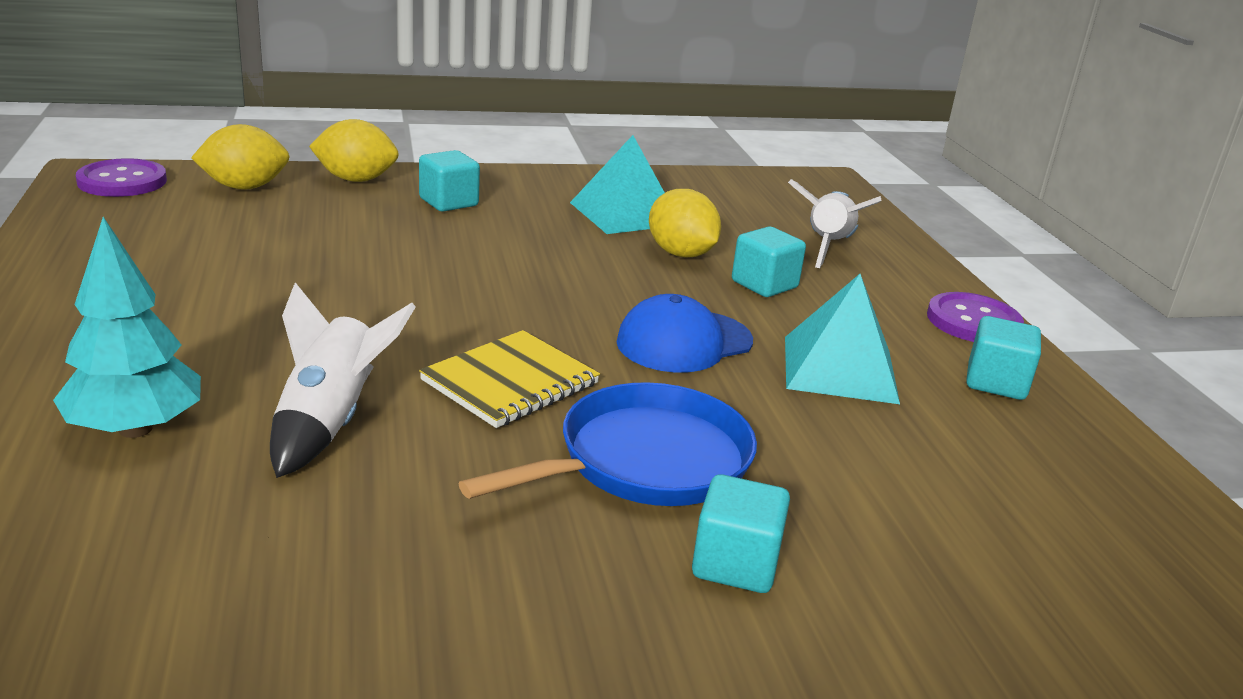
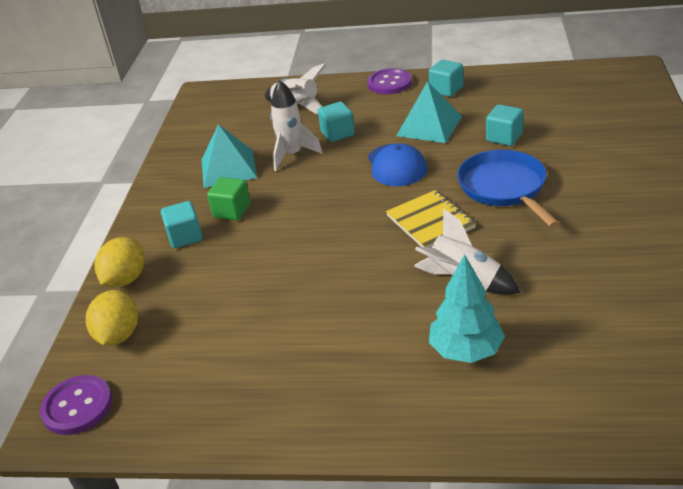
camera: 65 degrees left, 10 degrees up
yellow lemon [649,189,721,257] -> white rocket [270,80,323,171]
turquoise cube [692,474,790,593] -> turquoise cube moved to [486,104,524,146]
none -> green cube [207,177,251,220]

